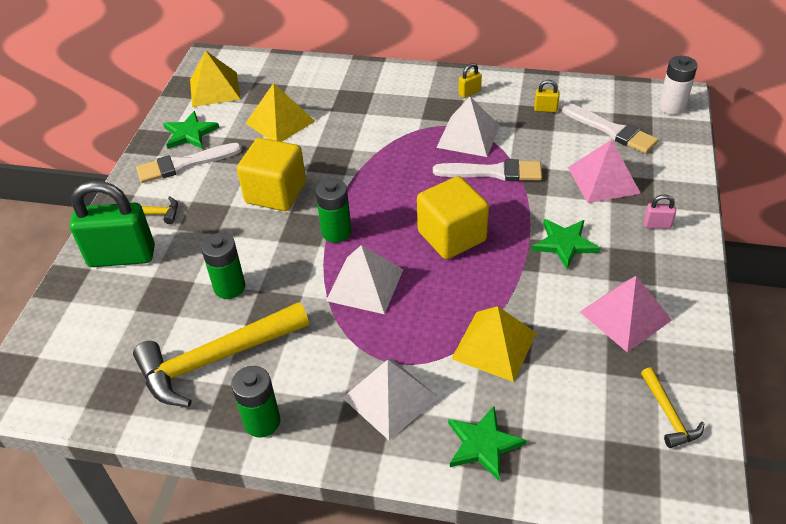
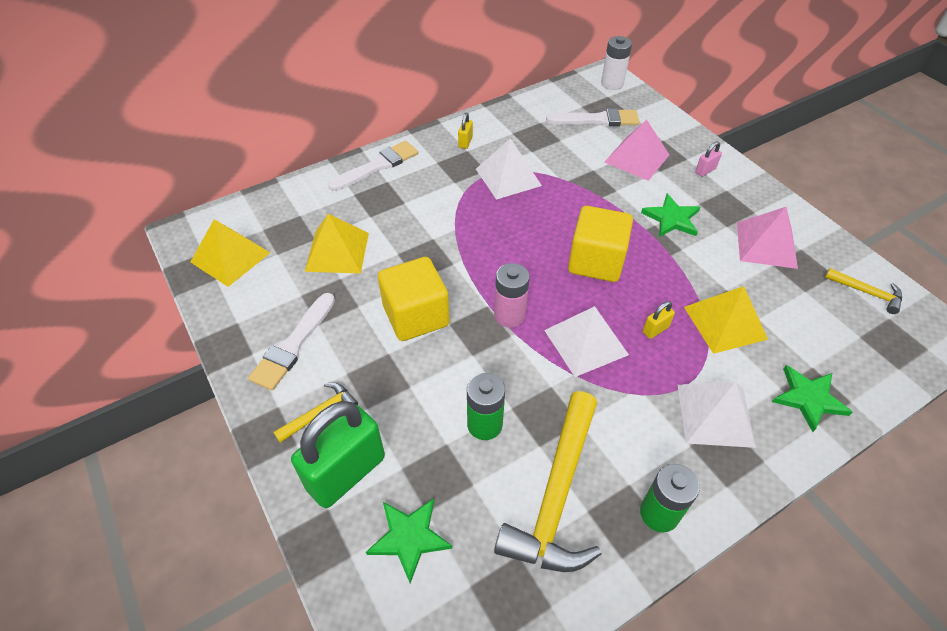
camera: 45 degrees left, 5 degrees up
green star [163,111,219,149] -> green star moved to [366,498,452,583]
green battery [315,179,352,243] -> pink battery [494,263,530,328]
white brush [433,159,542,181] -> white brush moved to [328,141,418,191]
yellow padlock [534,80,560,112] -> yellow padlock moved to [643,301,675,339]

